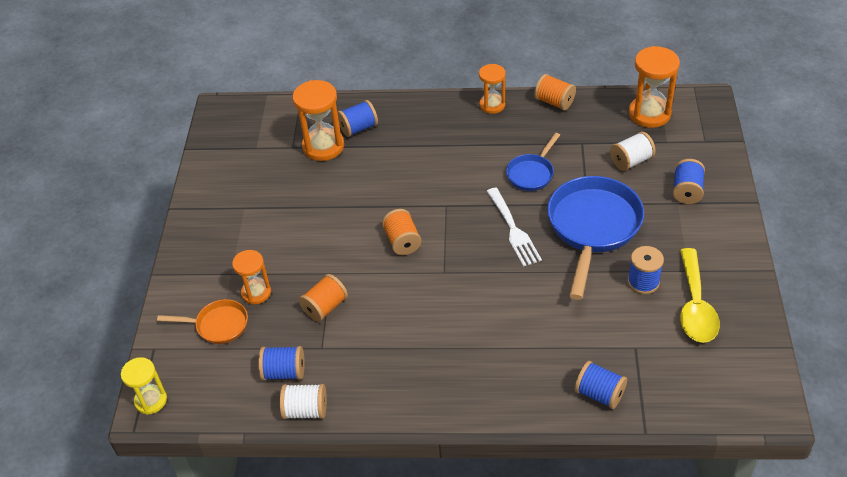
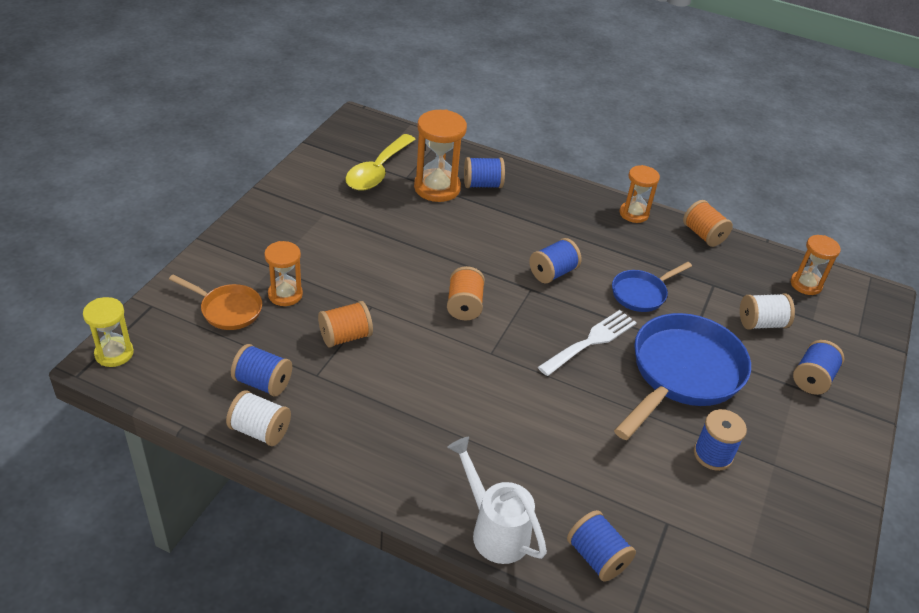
camera: 15 degrees right, 5 degrees down
white fork [487,188,542,267] -> white fork turned 135 degrees counterclockwise [538,310,637,376]
orange hourglass [629,46,680,128] -> orange hourglass [791,235,841,295], size x0.63
yellow spoon [680,248,720,343] -> yellow spoon moved to [345,134,416,191]
none -> white watering can [447,437,547,564]
none -> blue spool [529,238,581,284]

